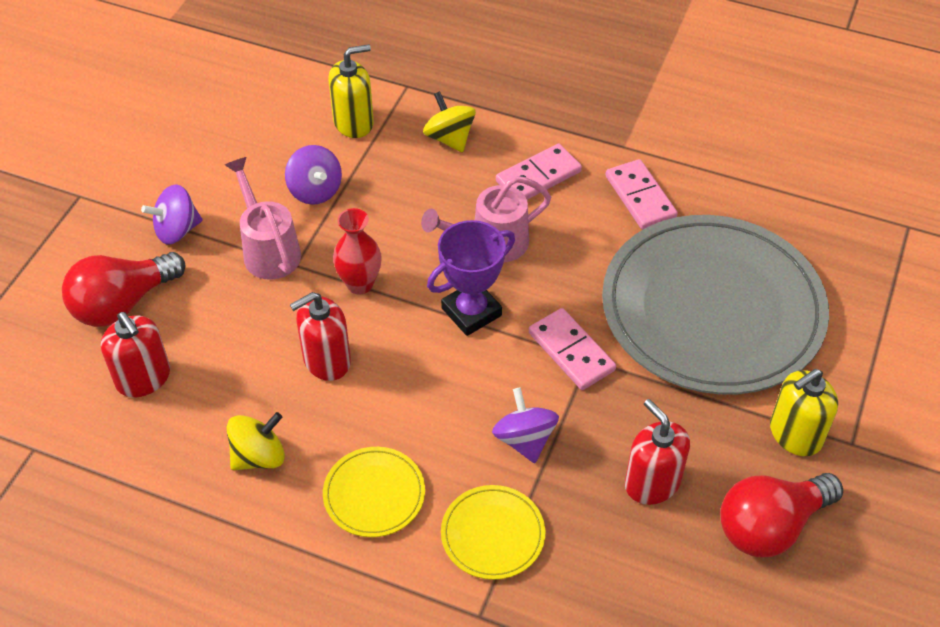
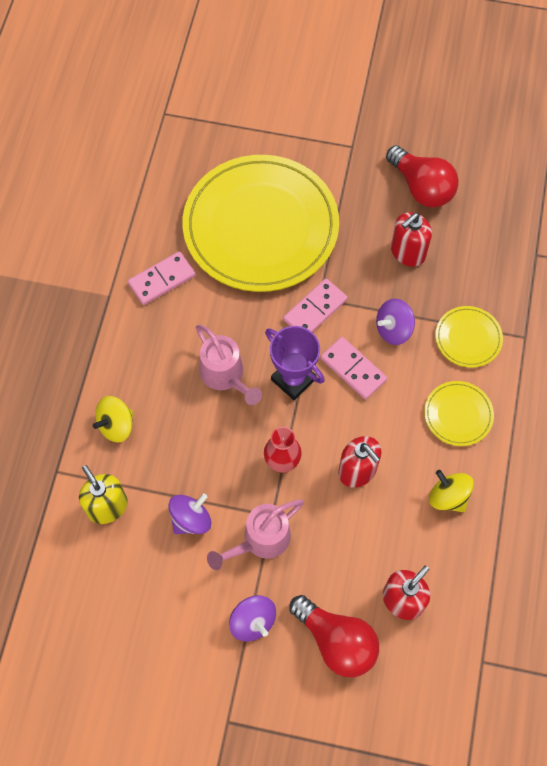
camera: 100 degrees left, 15 degrees up
pink domino [496,143,582,200] -> pink domino moved to [321,337,387,400]
grey plate [602,215,829,395] -> yellow plate [182,155,339,292]
yellow soap dispenser [770,369,838,456] -> none

